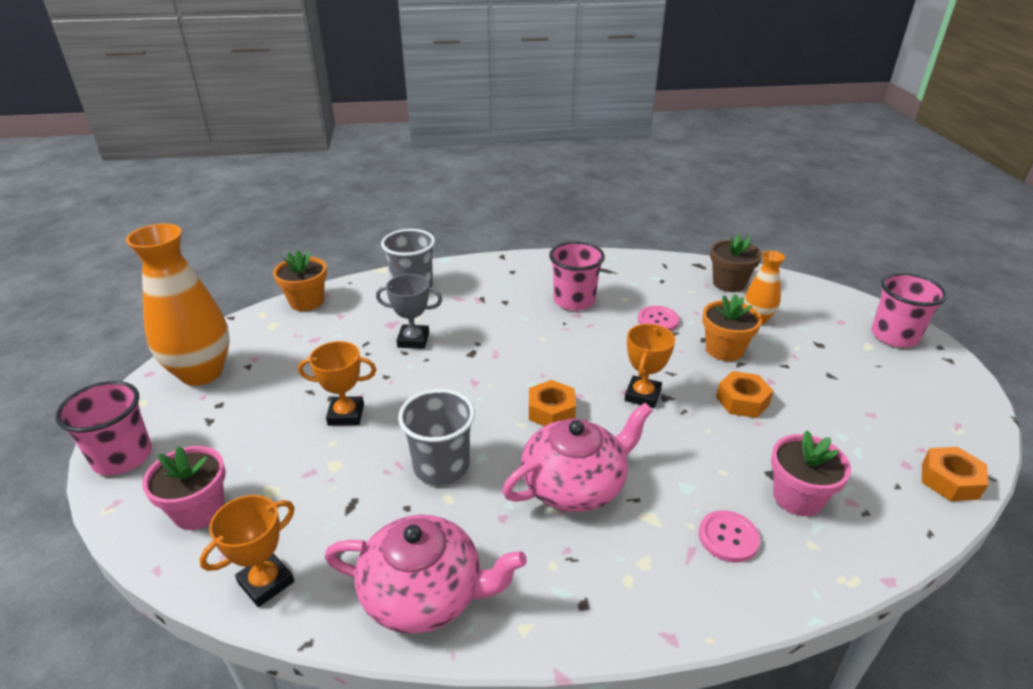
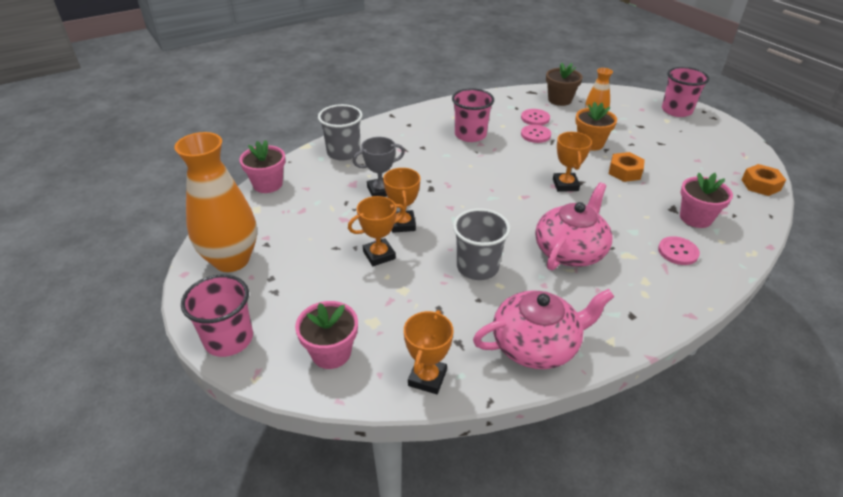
camera: 25 degrees left, 5 degrees up
orange flower pot [273,250,327,311] -> pink flower pot [239,140,286,193]
orange nut [529,380,576,426] -> none
none -> orange trophy [383,168,420,233]
none -> pink button [521,109,550,125]

